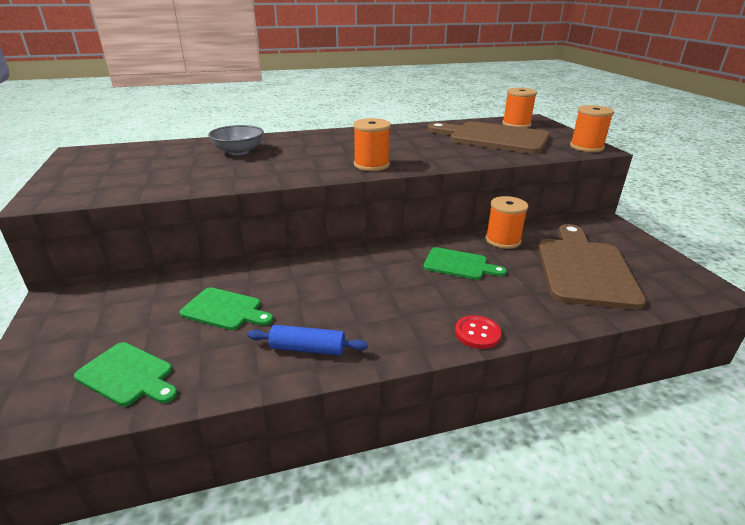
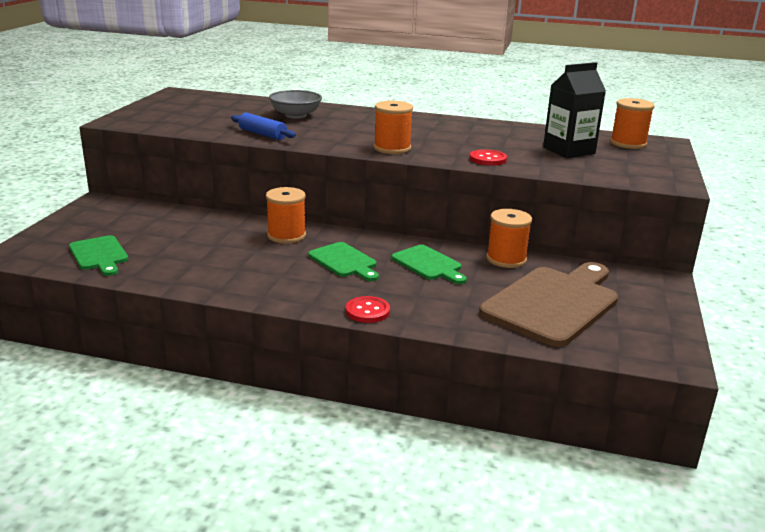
camera: 30 degrees right, 5 degrees down
green cutting board [179,287,273,330] -> green cutting board moved to [308,242,379,281]
blue rolling pin [248,325,368,356] -> blue rolling pin moved to [231,113,296,140]
brown cutting board [427,121,550,154] -> black carton [543,62,606,158]
orange spool [570,105,614,152] -> orange spool moved to [266,187,306,244]
none -> red button [470,149,507,166]

